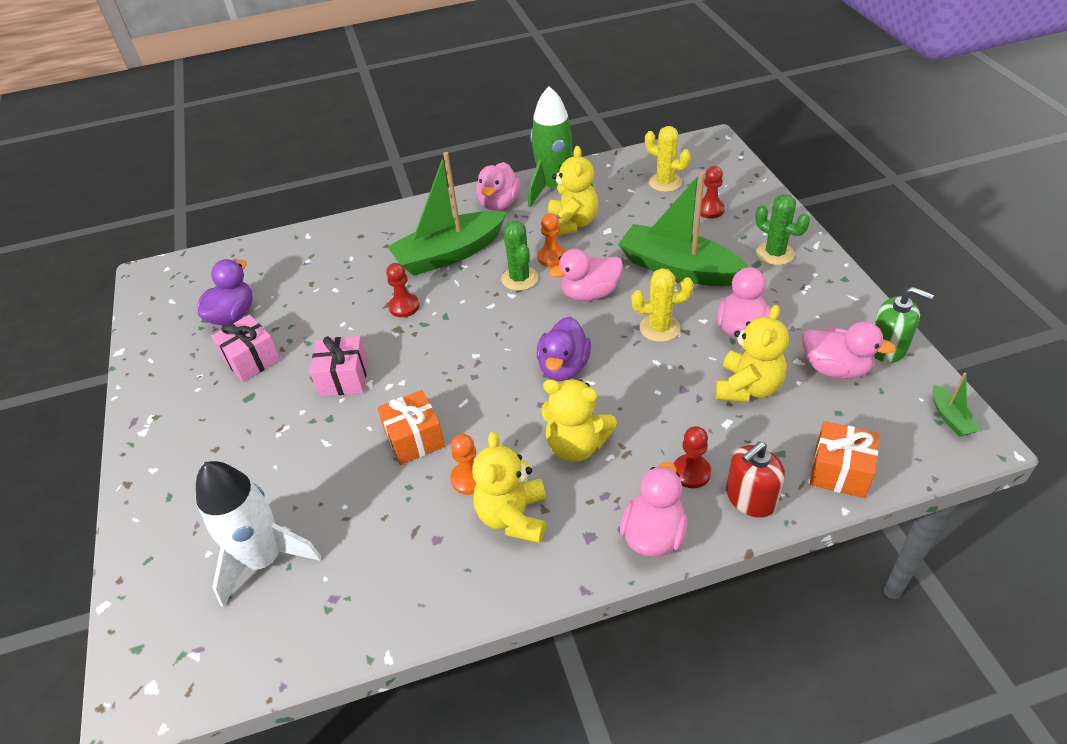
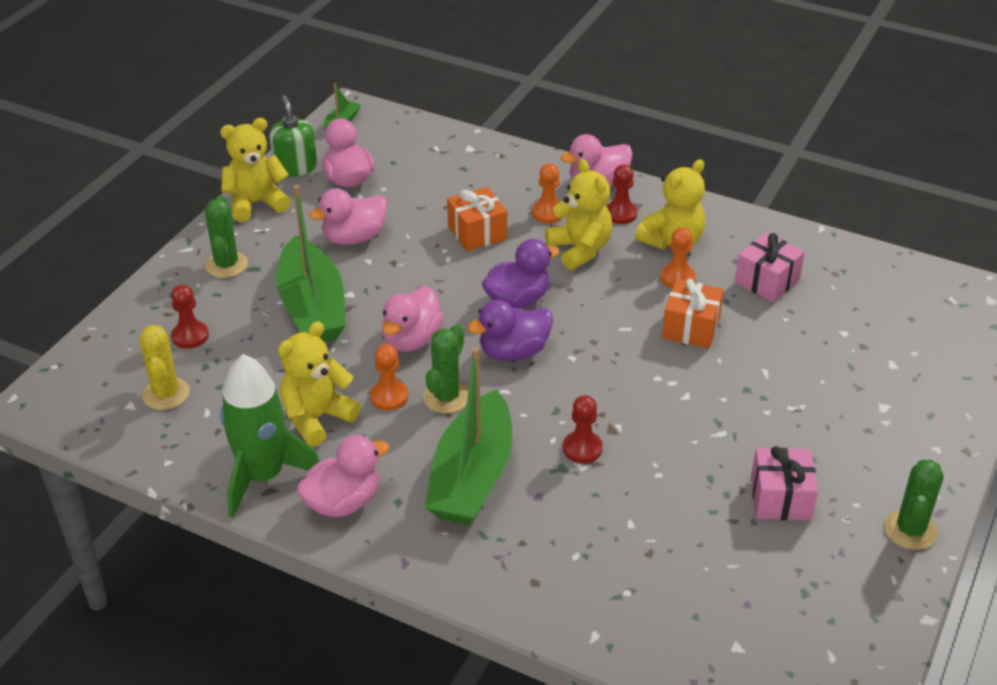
camera: 140 degrees left, 5 degrees down
white rocket [196,461,321,607] -> none
purple duck [197,259,253,325] -> purple duck moved to [467,300,553,361]
pink gift [310,336,368,397] -> pink gift moved to [735,232,805,303]
green boat [387,152,507,276] -> green boat turned 90 degrees clockwise [425,347,512,525]
pink duck [549,249,623,301] -> pink duck turned 90 degrees clockwise [382,286,444,352]
yellow cactus [631,268,694,342] -> none
red pawn [674,426,711,488] -> red pawn moved to [606,164,637,224]
yellow teddy bear [716,305,789,402] -> yellow teddy bear moved to [220,118,291,222]
red soap dispenser [726,442,785,518] -> none
orange gift [810,421,879,498] -> orange gift moved to [447,187,507,251]
none -> orange pawn [532,164,561,223]
none -> green cactus [884,460,943,550]

